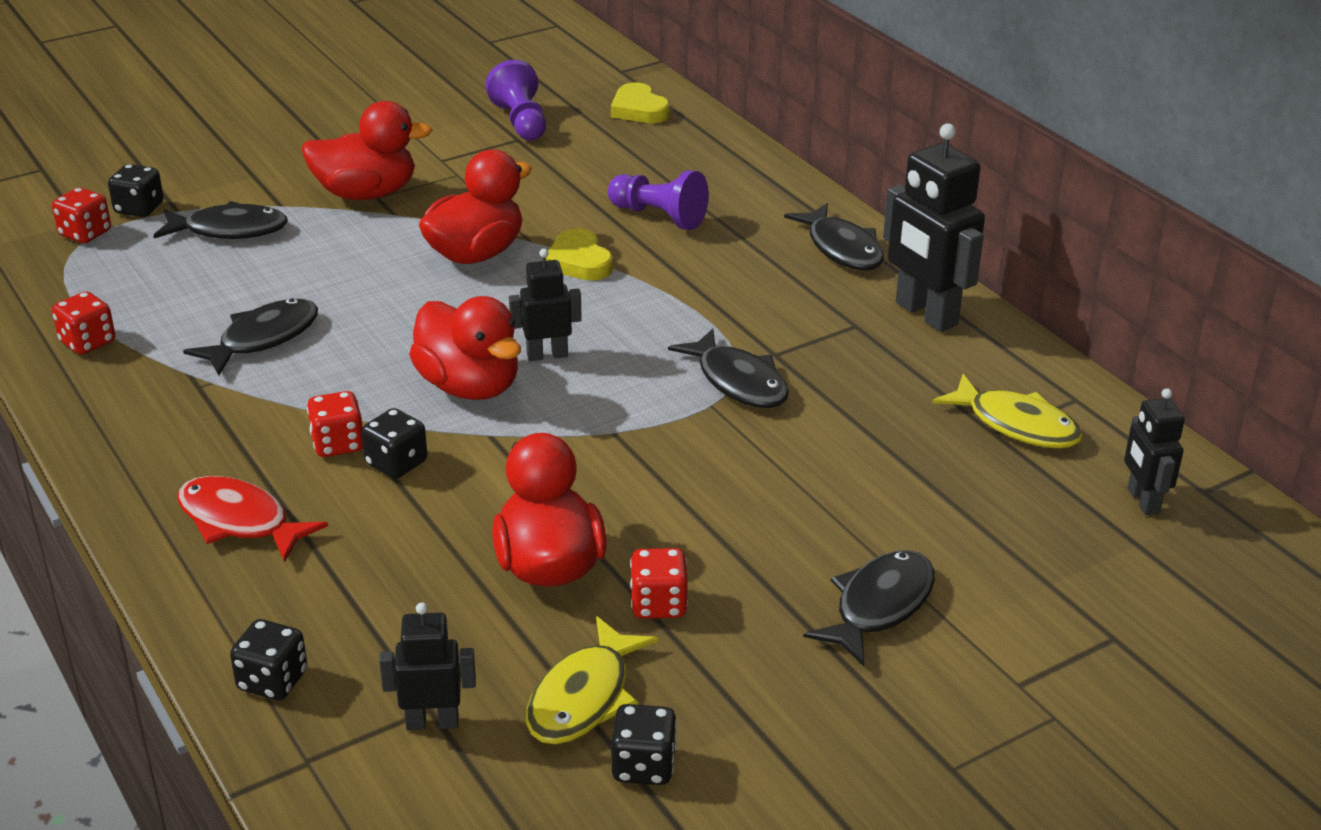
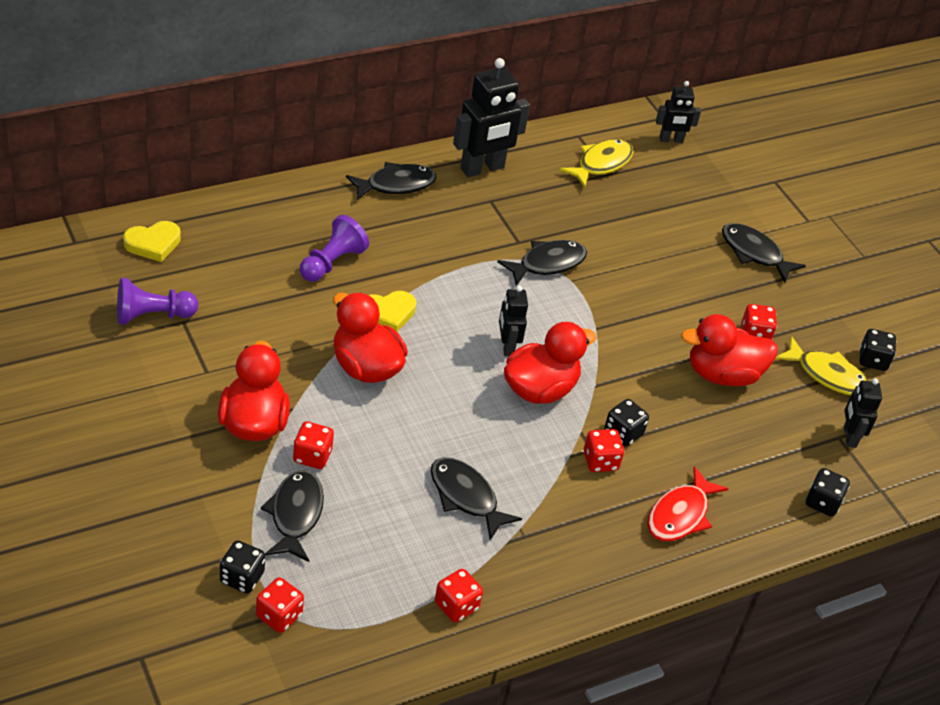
camera: 90 degrees left, 10 degrees up
none -> red dice [293,421,334,469]

